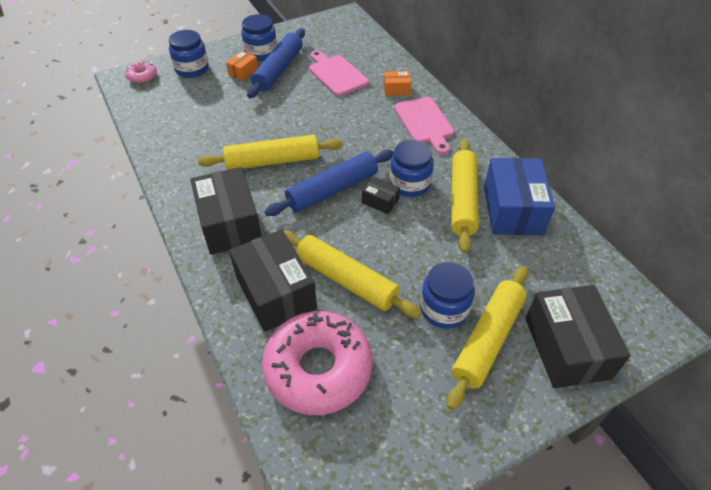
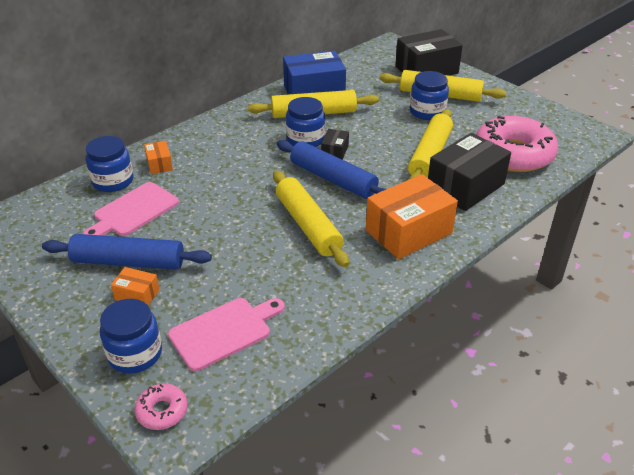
camera: 105 degrees left, 10 degrees down
black box [190,167,262,255] -> orange box [366,174,458,259]
blue jar [241,14,277,61] -> blue jar moved to [86,136,133,192]
pink cutting board [394,97,454,154] -> pink cutting board moved to [168,298,285,371]

